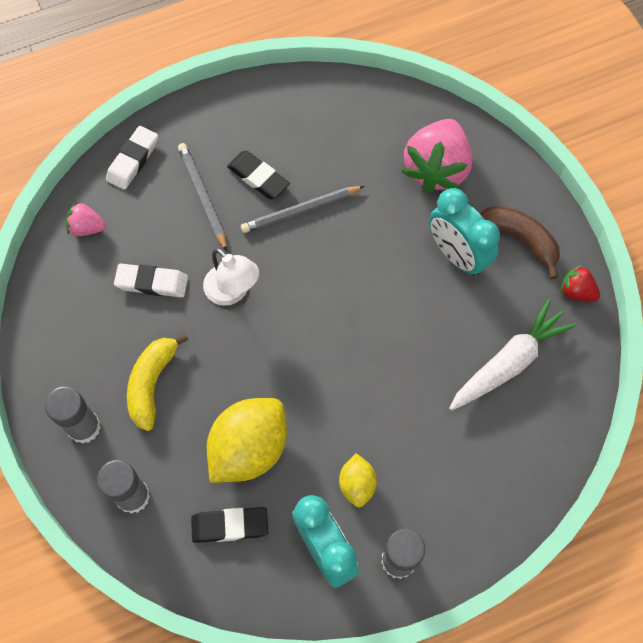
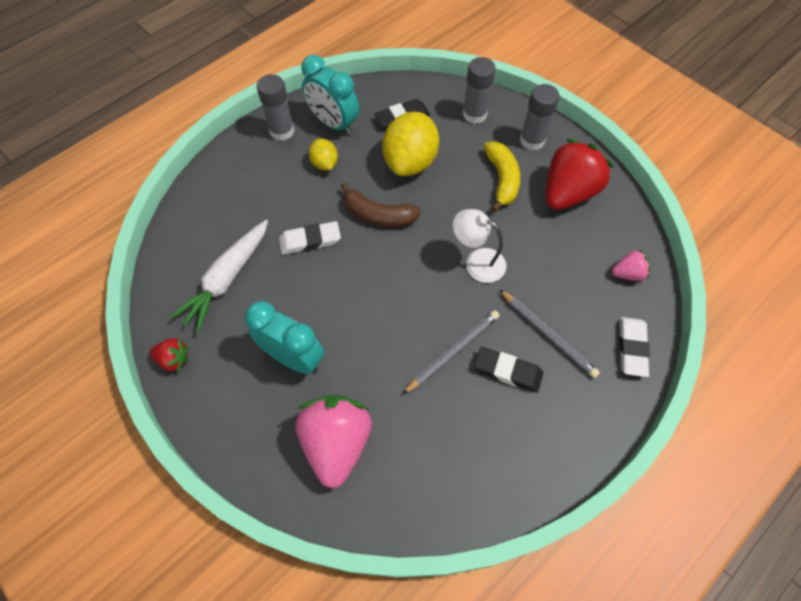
camera: 160 degrees right, 5 degrees down
white eraser [114,264,188,297] -> white eraser moved to [279,221,341,255]
brown banana [480,206,560,279] -> brown banana moved to [341,182,421,227]
none -> red strawberry [546,139,614,210]

